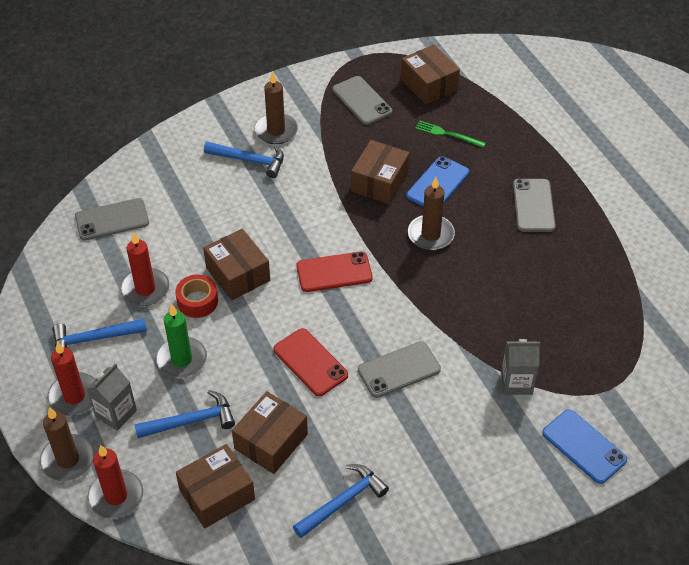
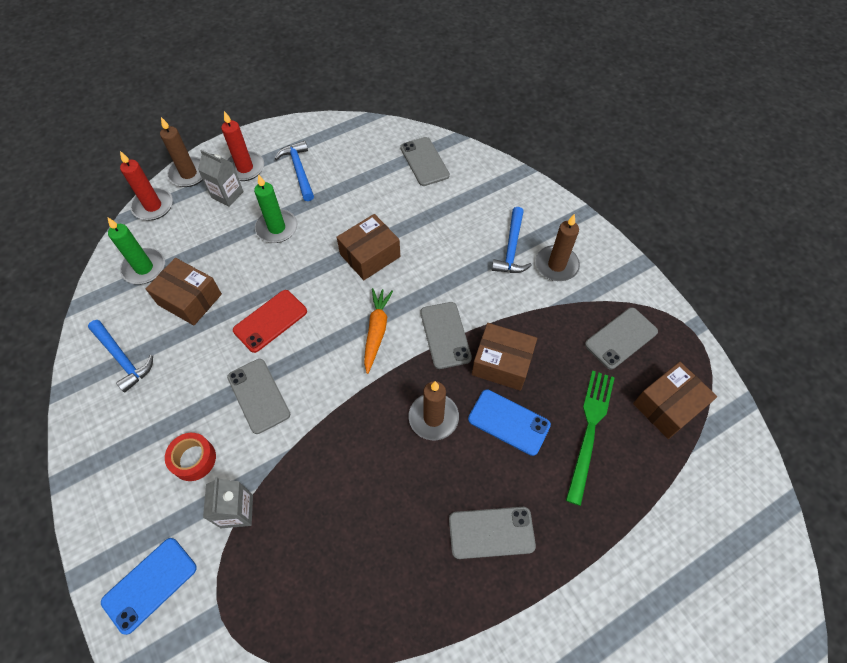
camera: 85 degrees right, 10 degrees up
red candle [121,232,170,306] -> none
blue hammer [134,390,235,438] -> none
red tape [175,274,218,318] -> red tape moved to [165,433,216,481]
brown box [176,444,255,528] -> green candle [107,217,165,284]
red phone [296,251,373,292] -> orange carrot [364,288,393,374]
green fork [415,121,486,148] -> green fork [566,371,615,506], size x1.68
none -> grey phone [420,302,472,369]

